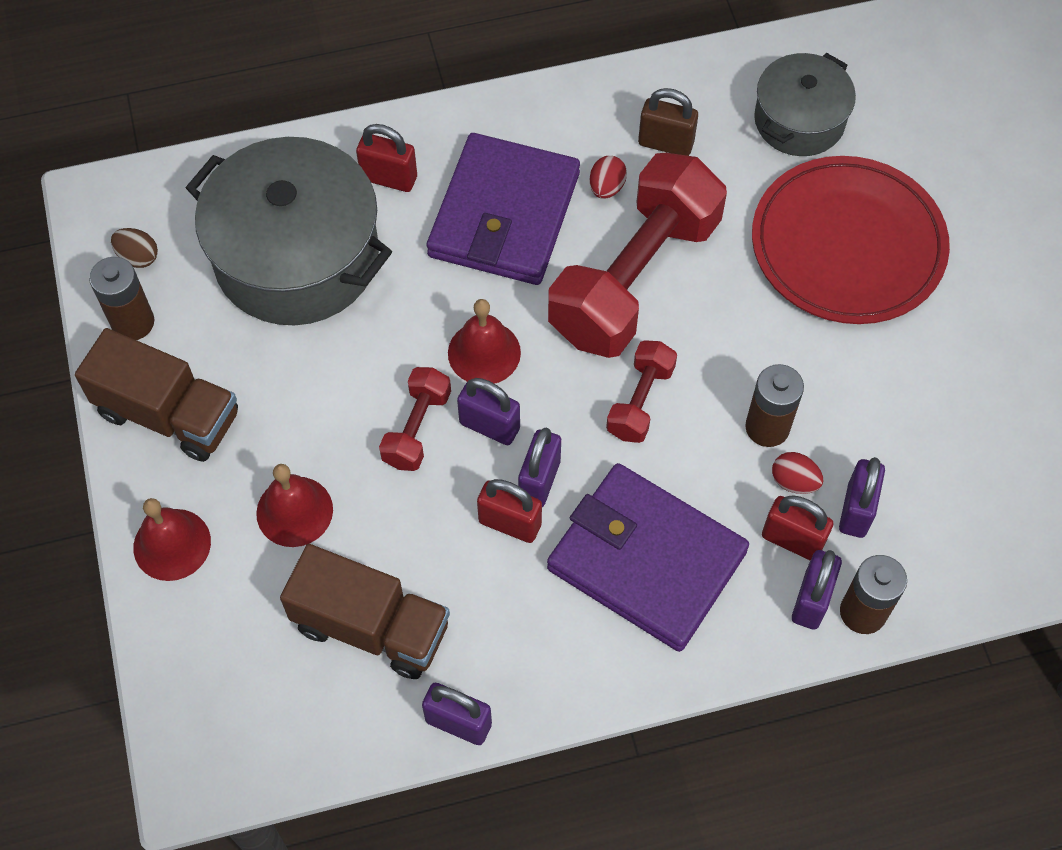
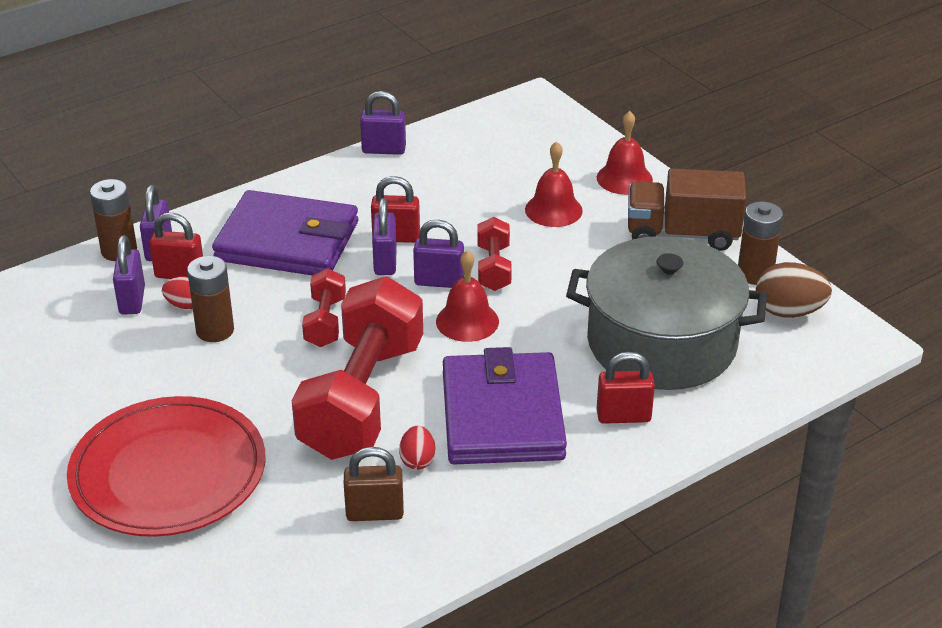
camera: 160 degrees right, 25 degrees down
brown egg [111,228,158,268] -> brown egg [756,262,832,318], size x1.70
brown truck [280,544,450,679] -> none
grey pot [754,53,856,156] -> none

